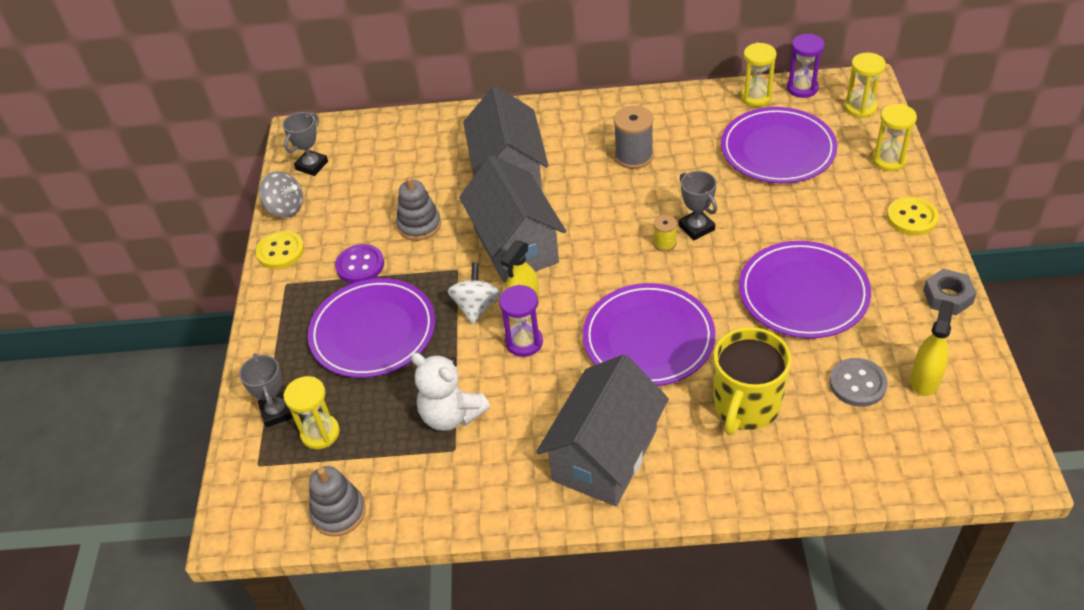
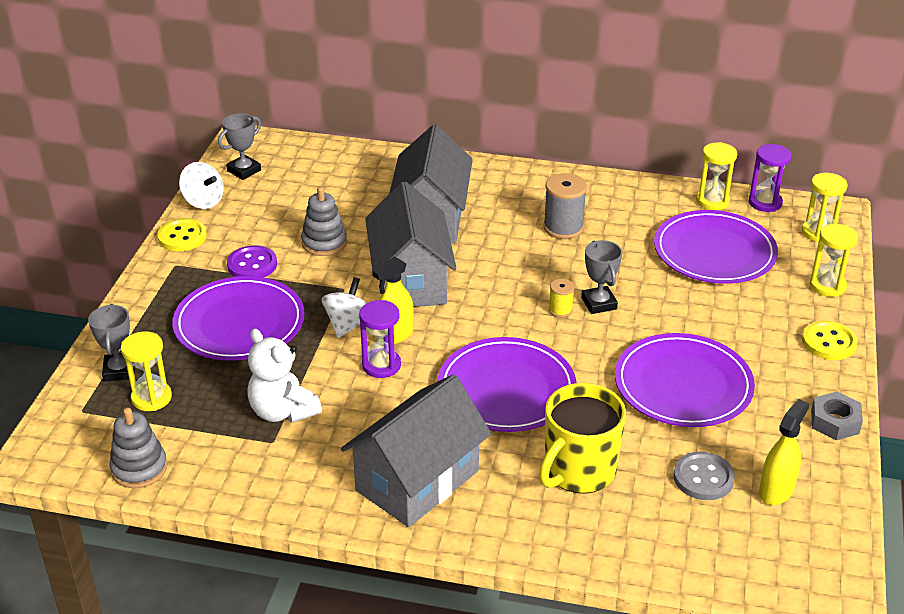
camera: 10 degrees right, 10 degrees down
grey spinning top [259,171,303,218] -> white spinning top [179,162,224,209]

